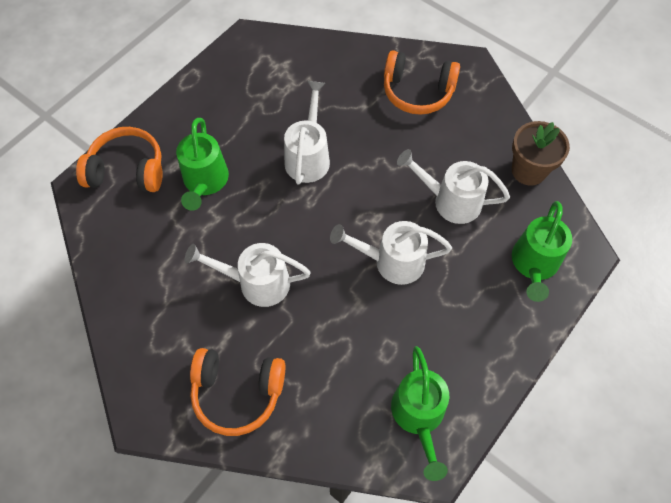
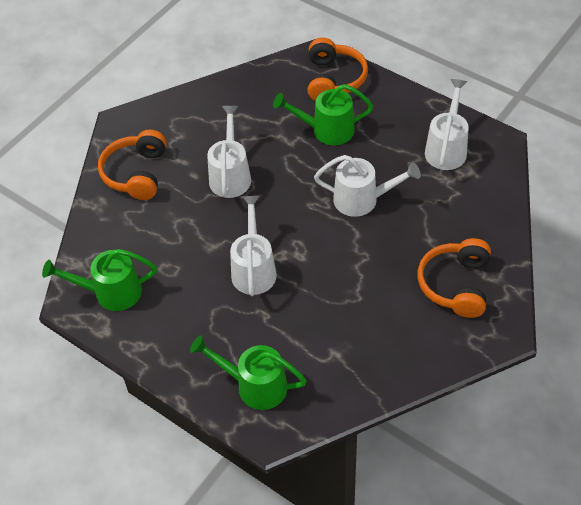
camera: 90 degrees right, 10 degrees down
white watering can [397,149,510,224] -> white watering can moved to [425,79,469,170]
brown flower pot [512,121,570,186] -> none

